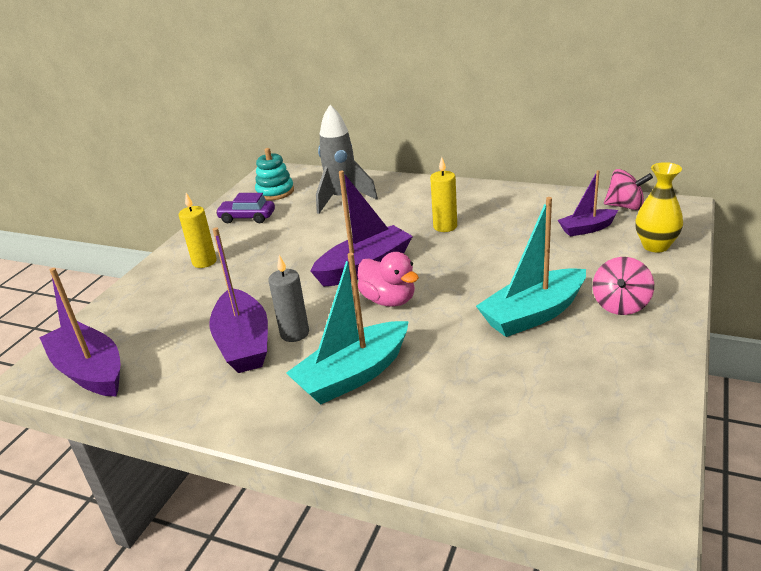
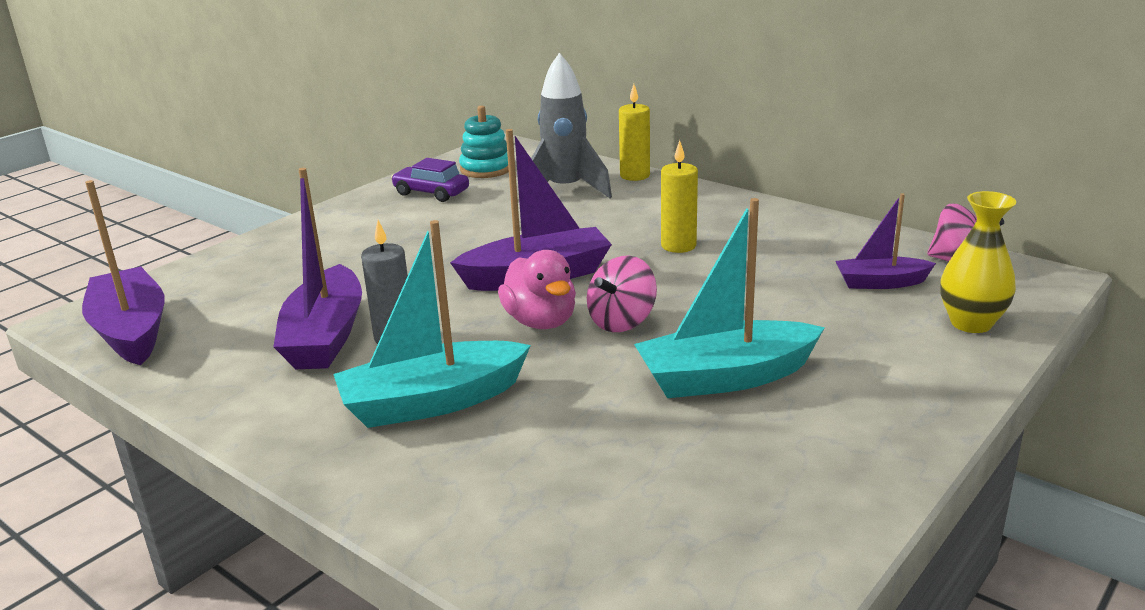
camera: 15 degrees right, 5 degrees down
yellow candle [179,193,217,268] -> yellow candle moved to [619,84,650,181]
pink spinning top [592,257,654,315] -> pink spinning top moved to [587,255,657,332]

